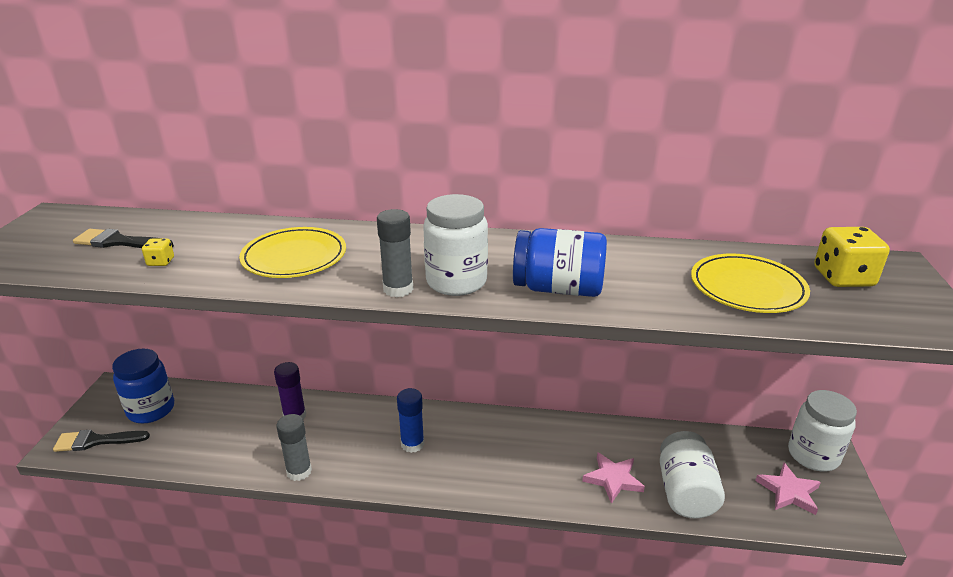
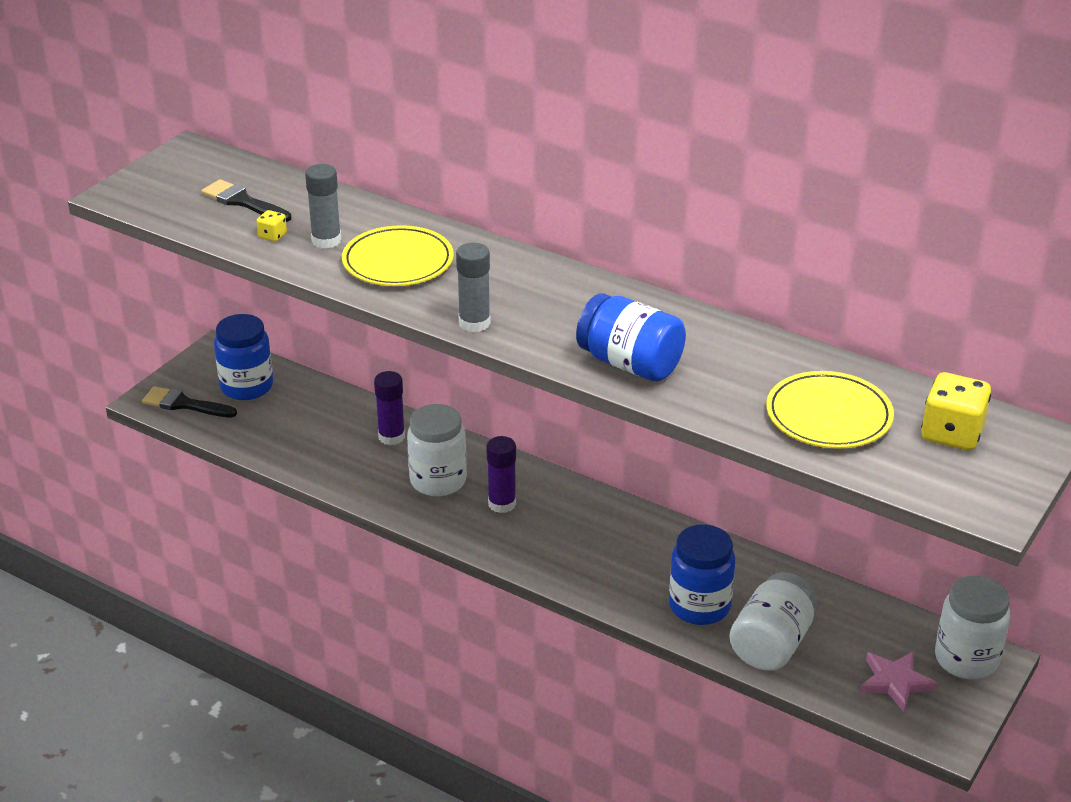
camera: 25 degrees right, 5 degrees up
grey glue stick [276,414,312,481] -> grey glue stick moved to [305,164,341,249]
blue glue stick [397,388,424,453] -> purple glue stick [486,436,516,513]
white jar [423,194,488,296] -> white jar moved to [407,404,467,496]
pink star [582,452,645,504] -> blue jar [669,525,735,625]

